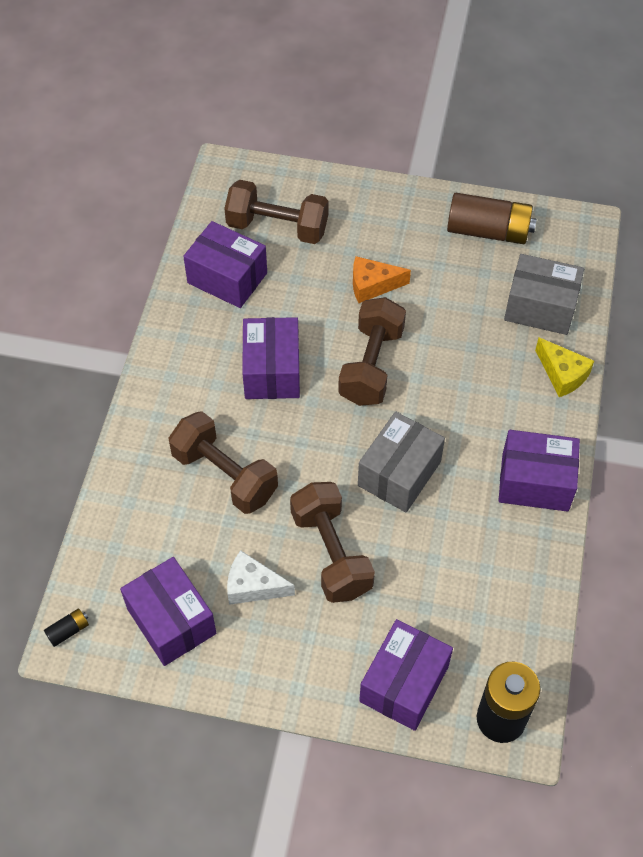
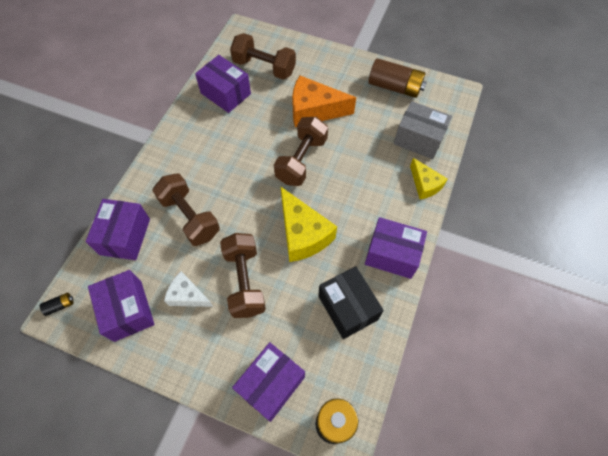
camera: 10 degrees right, 5 degrees up
purple box [242,317,300,399] -> purple box moved to [86,199,150,260]
orange cheese [353,256,411,303] -> orange cheese [292,75,356,127], size x1.68
grey box [358,412,445,512] -> yellow cheese [281,187,337,262]
none -> black box [318,266,384,339]

